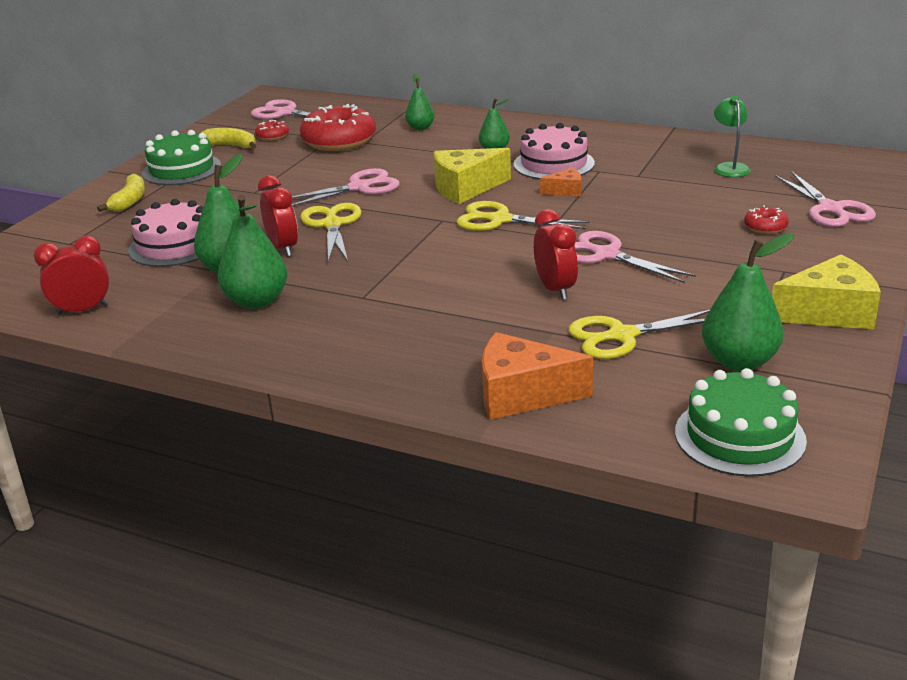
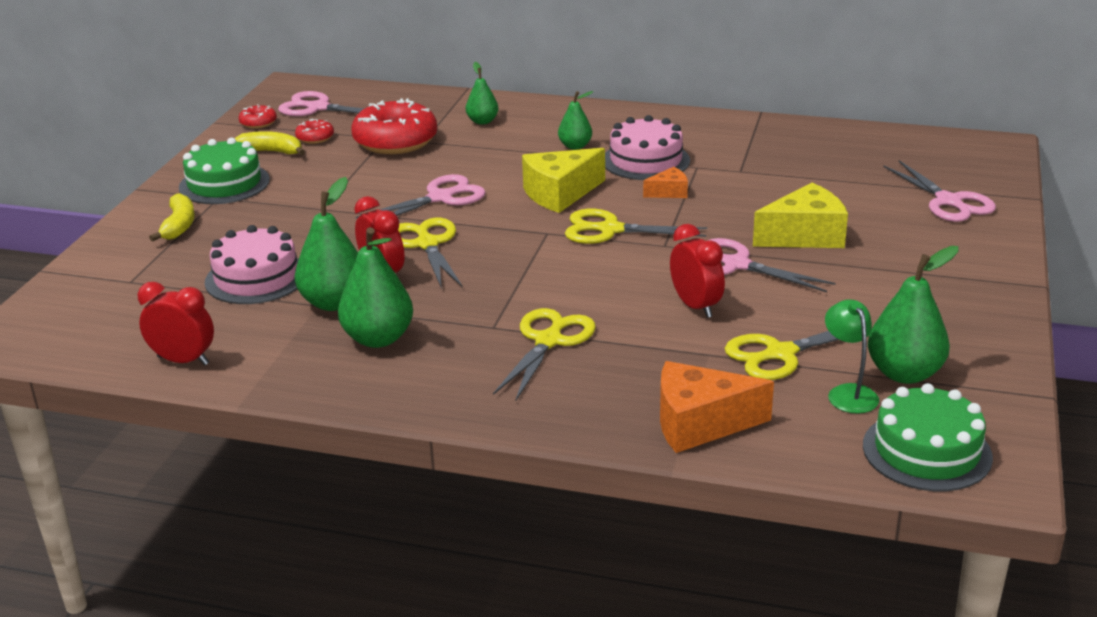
camera: 10 degrees left, 0 degrees up
red clock [34,236,109,316] -> red clock turned 45 degrees clockwise [138,282,214,365]
green lamp [714,96,751,177] -> green lamp moved to [825,299,879,414]
red donut [744,205,789,234] -> red donut moved to [238,104,277,129]
yellow cheese [772,255,881,330] -> yellow cheese moved to [753,183,848,248]
none -> yellow scissors [493,308,596,402]

